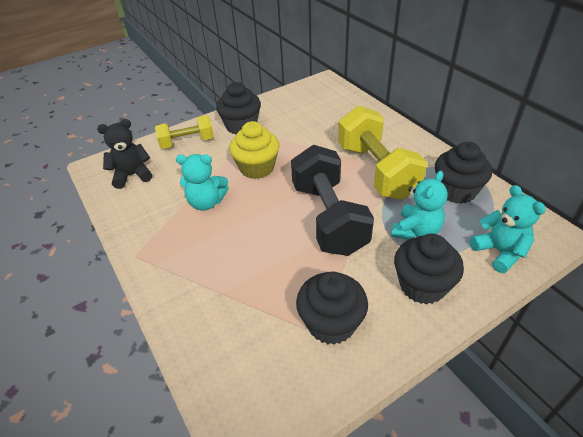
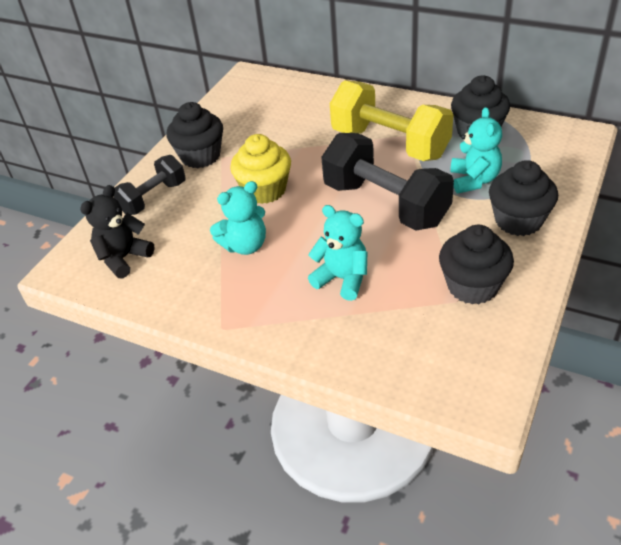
camera: 30 degrees left, 0 degrees up
yellow dumbbell [155,115,214,149] -> black dumbbell [113,155,186,215]
turquoise teddy bear [470,185,546,273] -> turquoise teddy bear moved to [308,205,367,301]

